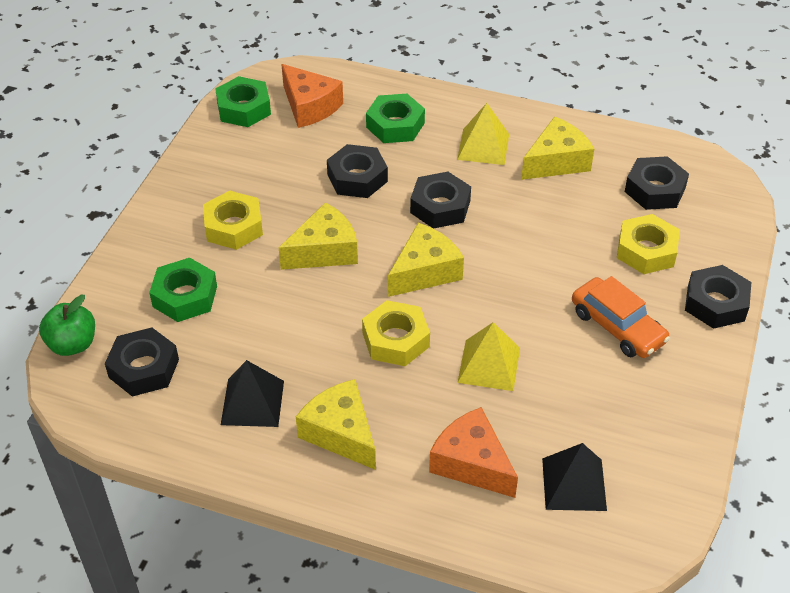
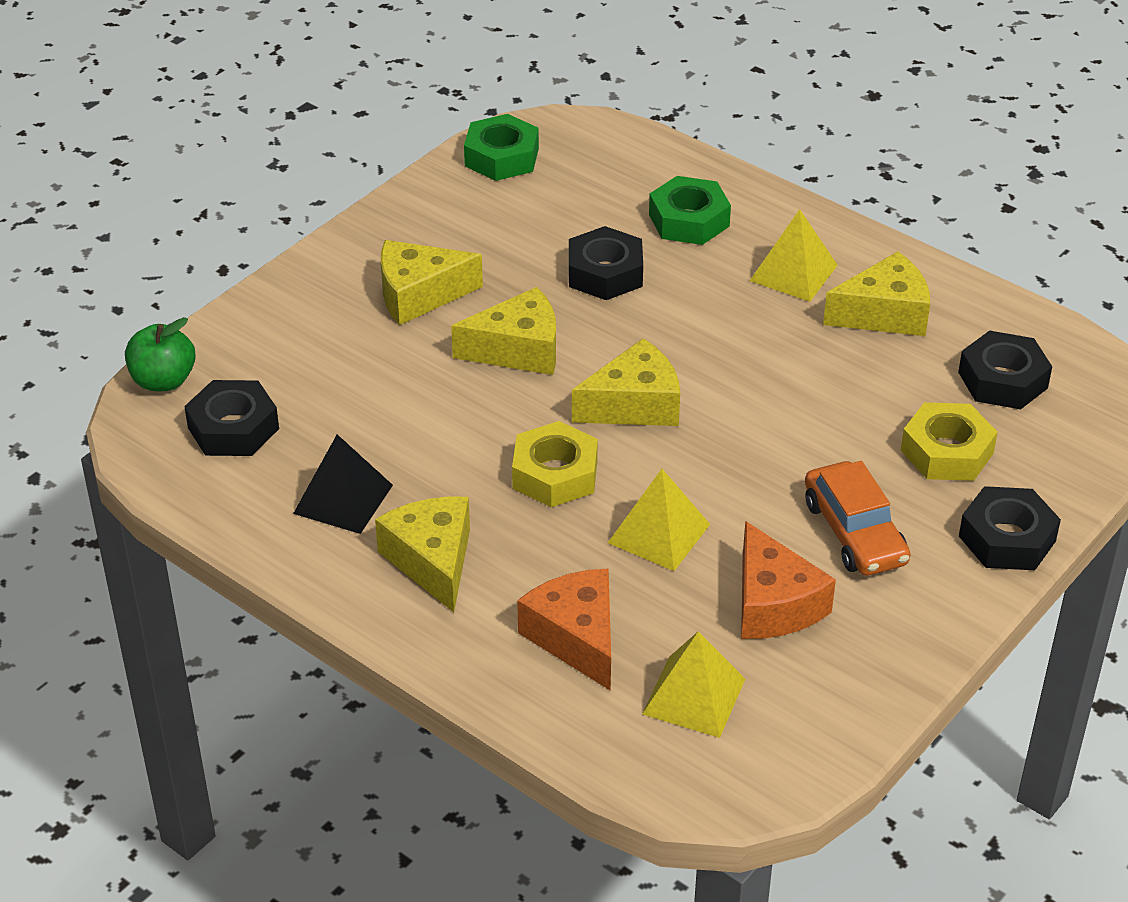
camera: 20 degrees right, 5 degrees down
green nut [149,258,217,322] -> none
yellow nut [203,190,263,250] -> yellow cheese [381,240,483,325]
orange cheese [281,64,343,128] -> orange cheese moved to [741,521,836,639]
black nut [410,172,471,229] -> none
black pyramid [542,443,607,511] -> yellow pyramid [642,631,745,738]

